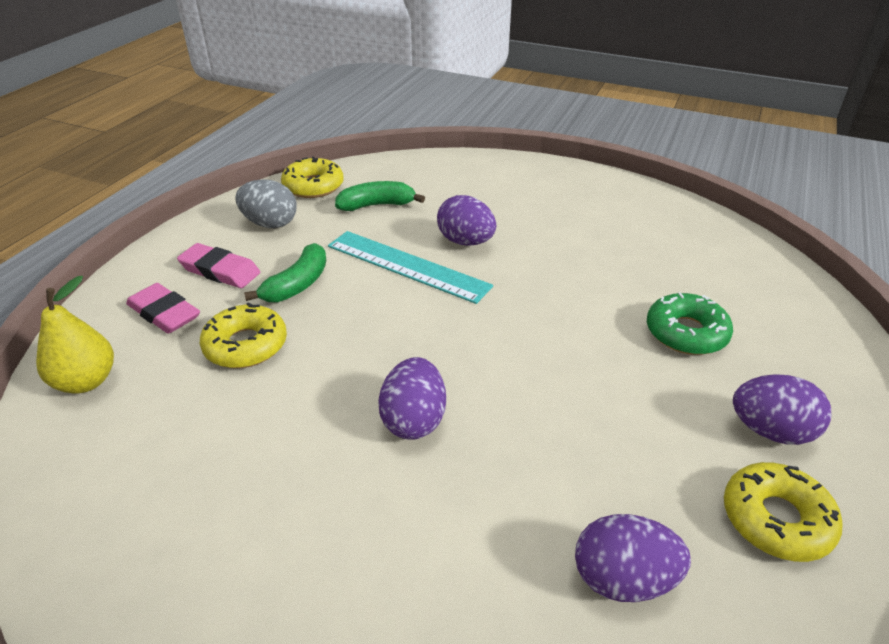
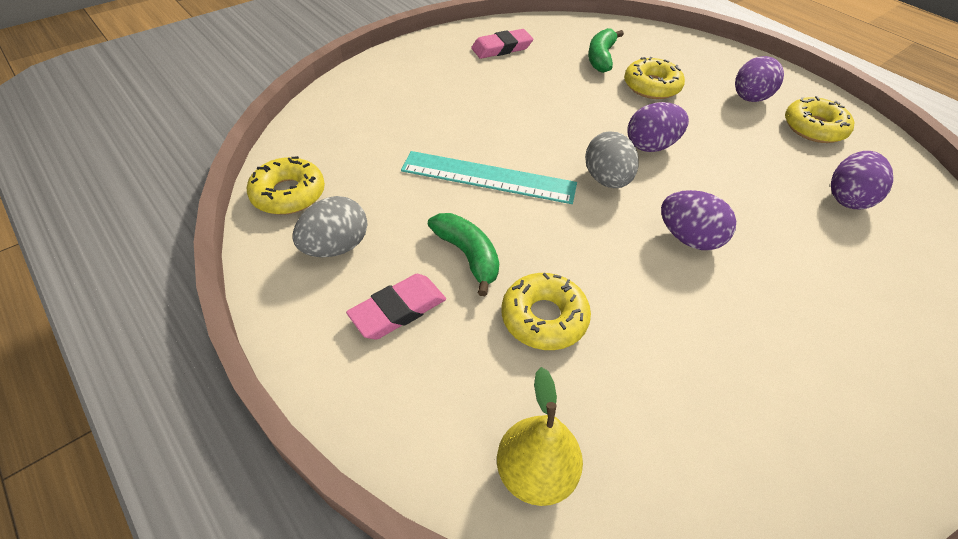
camera: 65 degrees left, 10 degrees up
pink eraser [126,283,200,334] -> pink eraser moved to [471,29,533,59]
turquoise ruler [328,231,493,304] -> turquoise ruler turned 45 degrees clockwise [401,151,577,204]
green banana [335,181,425,211] -> green banana moved to [588,28,624,73]
purple egg [437,195,496,245] -> purple egg moved to [627,102,689,152]
green donut [647,292,733,355] -> yellow donut [624,57,685,99]
none -> grey egg [585,131,639,188]

